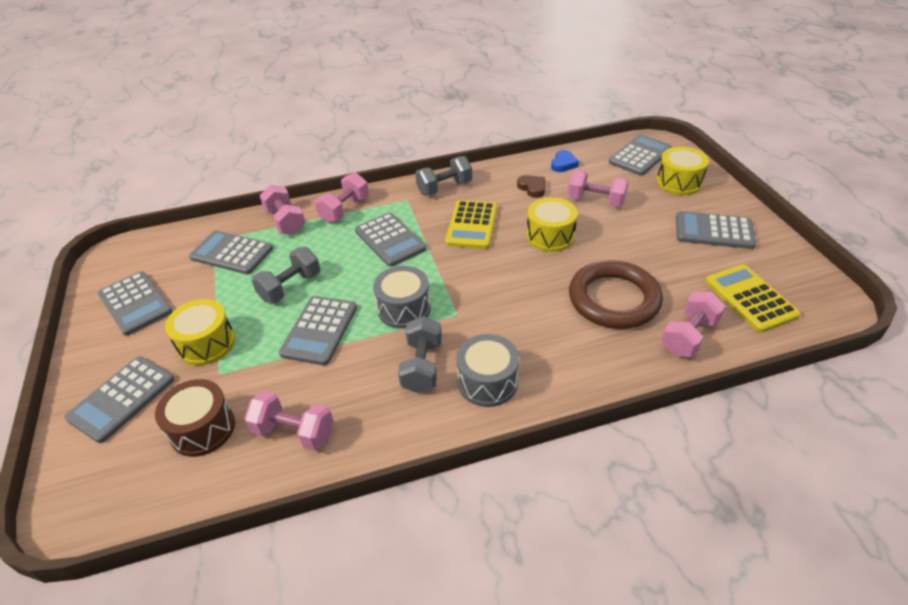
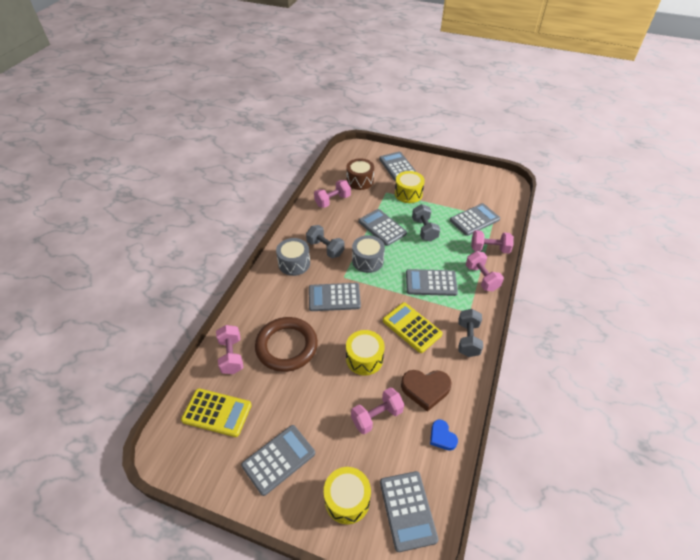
camera: 125 degrees right, 5 degrees up
grey calculator [98,271,172,336] -> grey calculator moved to [309,283,361,311]
brown heart [517,175,545,198] -> brown heart [401,370,452,412], size x1.68

